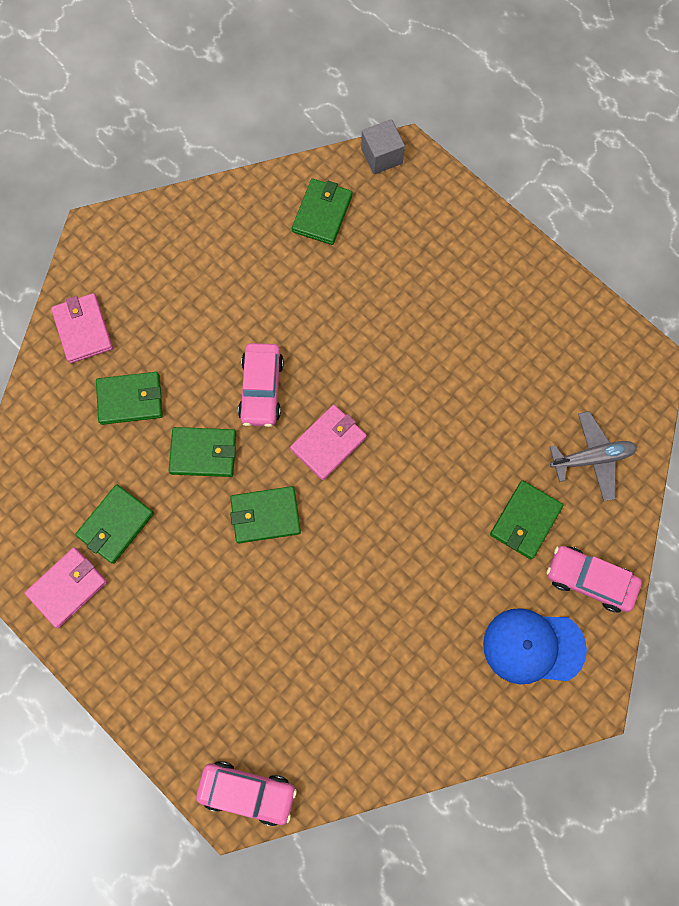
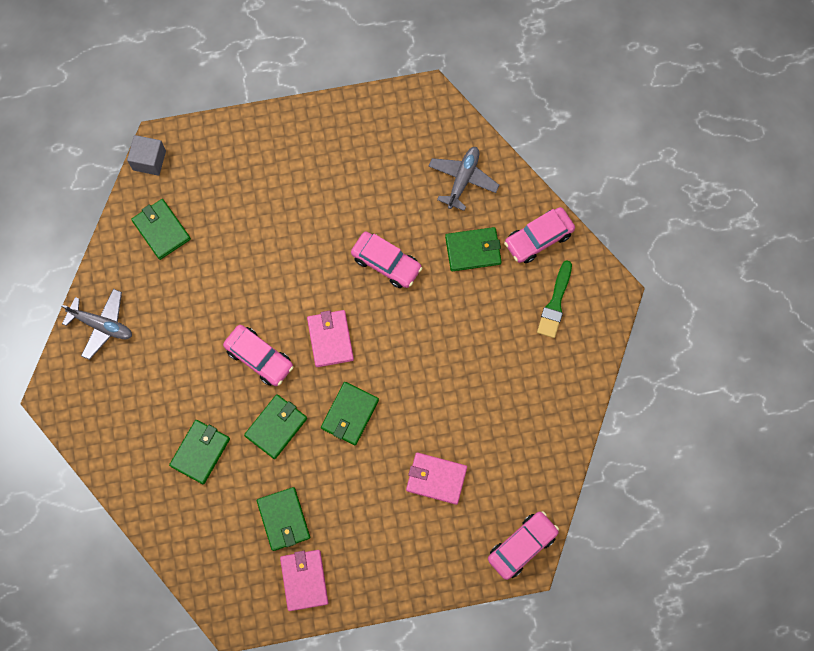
camera: 55 degrees left, 0 degrees up
pink wallet [51,293,113,363] -> pink wallet moved to [406,452,467,505]
blue cap [483,608,587,684] -> green brush [537,260,572,338]
green wallet [490,480,563,559] -> green wallet turned 75 degrees counterclockwise [445,227,502,271]
none -> grey plane [62,289,132,360]
none -> pink car [351,232,422,288]

